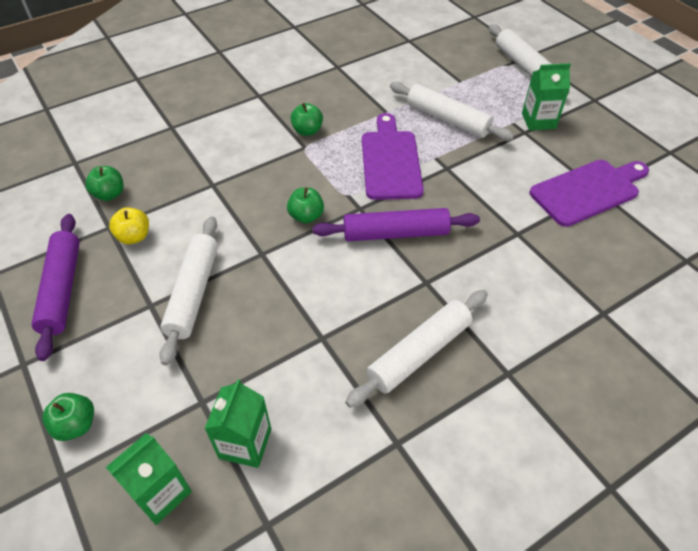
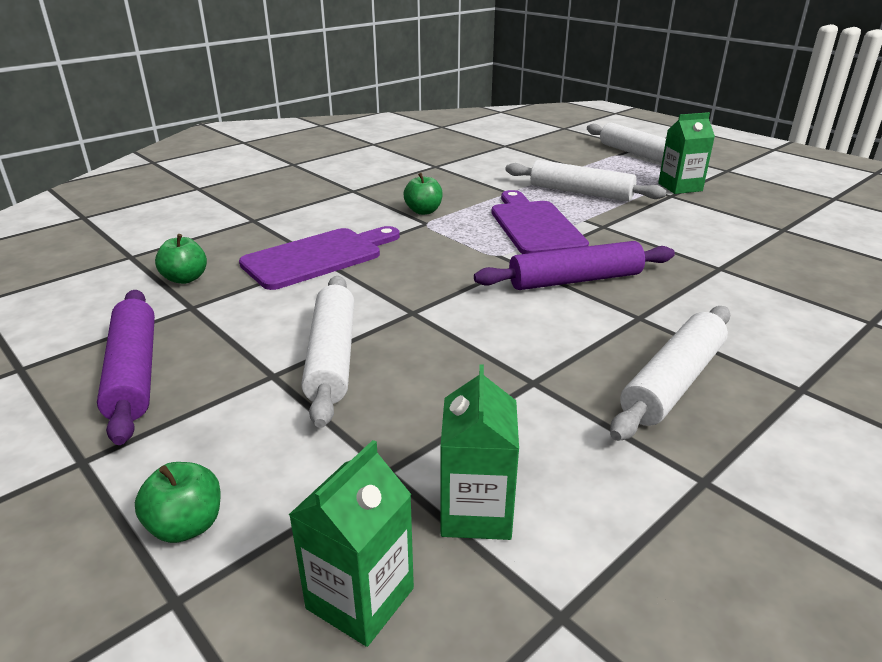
camera: 10 degrees left, 20 degrees down
yellow apple [109,207,149,244] -> none
green apple [287,188,324,224] -> none
purple cutting board [529,160,649,227] -> purple cutting board moved to [239,226,400,290]

